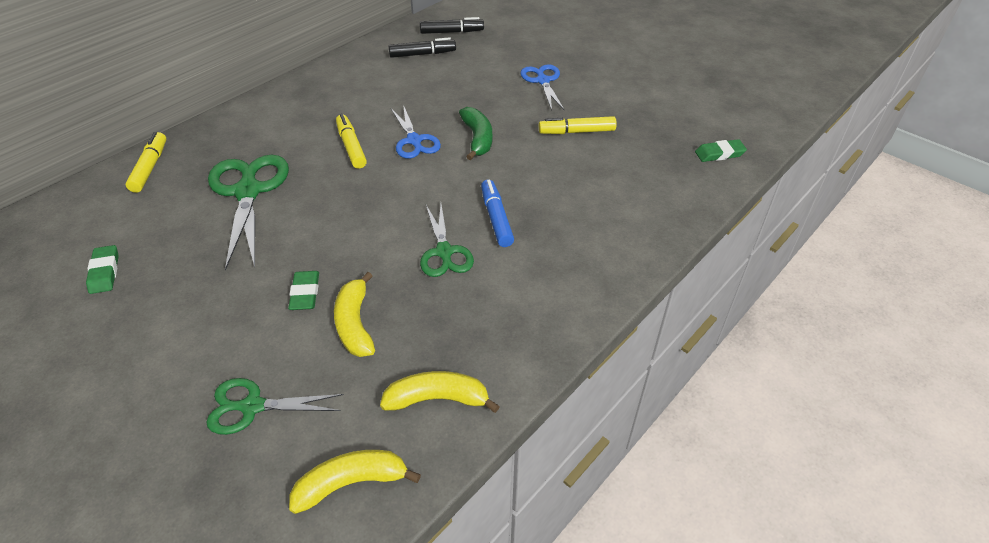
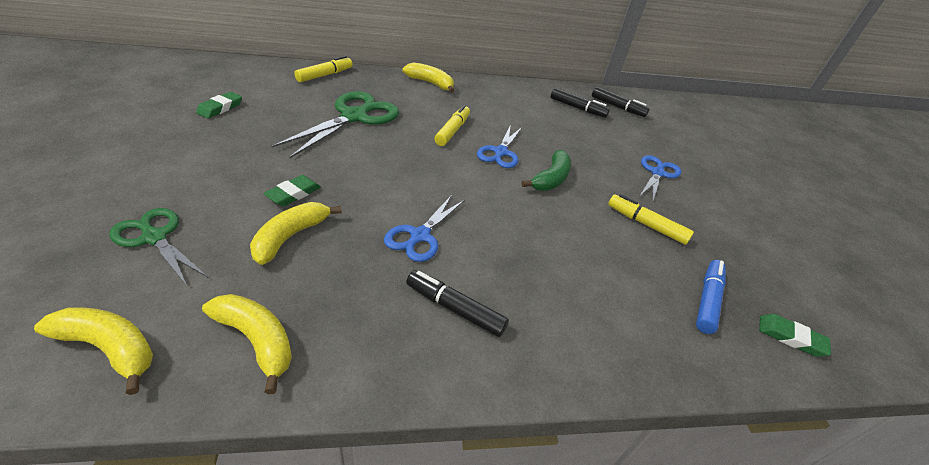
camera: 35 degrees right, 5 degrees down
green scissors [420,204,474,277] -> blue scissors [384,195,465,262]
blue marker [481,179,514,247] -> blue marker moved to [696,260,726,334]
none -> yellow banana [402,62,454,93]
none -> black marker [406,270,509,337]

